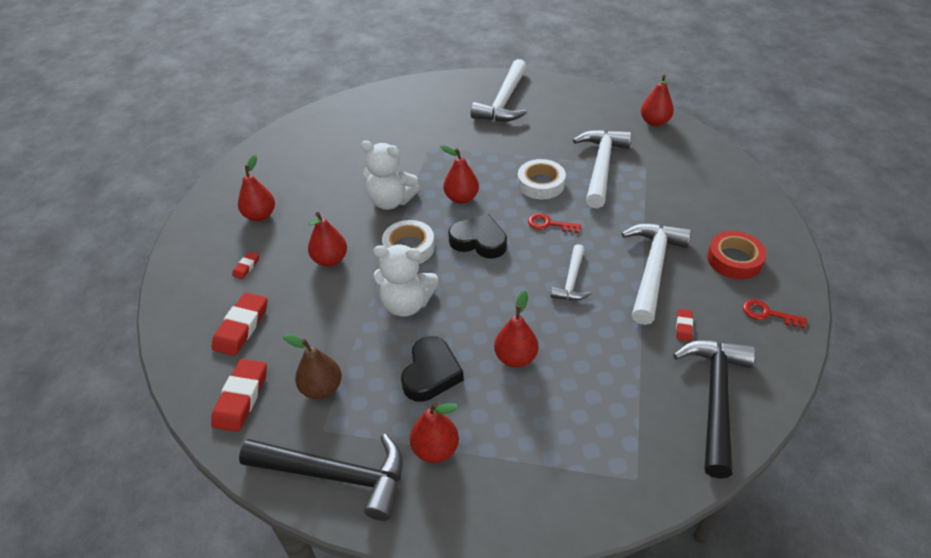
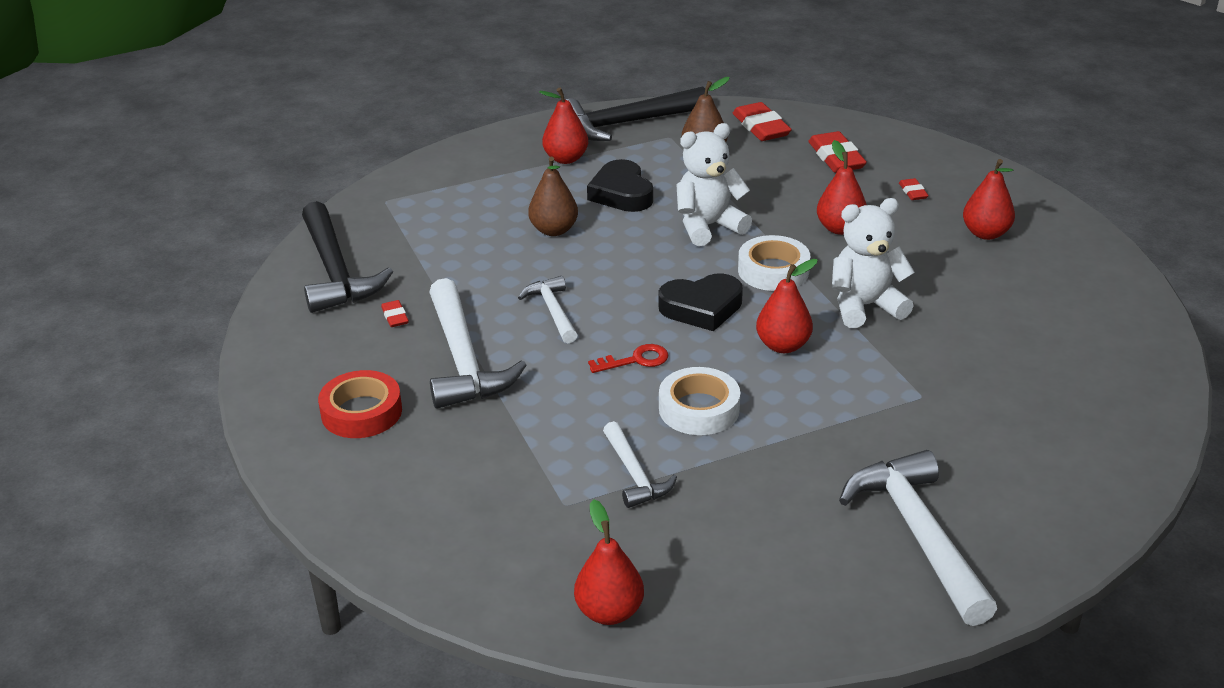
camera: 145 degrees right, 10 degrees down
red pear [494,291,538,367] -> brown pear [528,157,578,236]
white hammer [573,129,632,209] -> white hammer [603,421,677,508], size x0.56
red key [743,299,807,328] -> none

